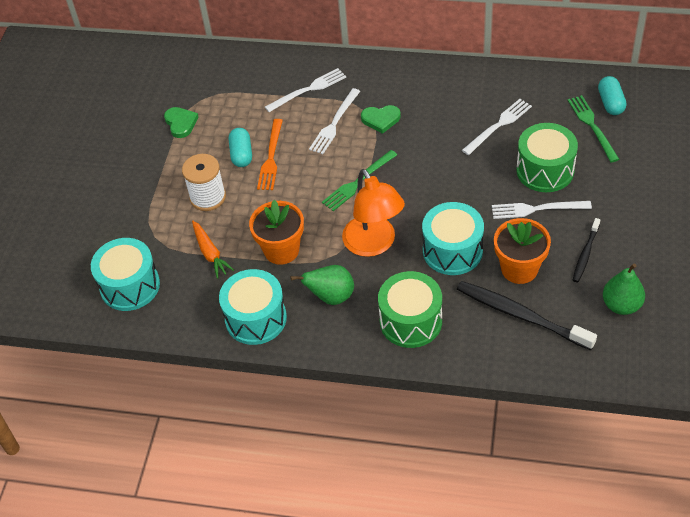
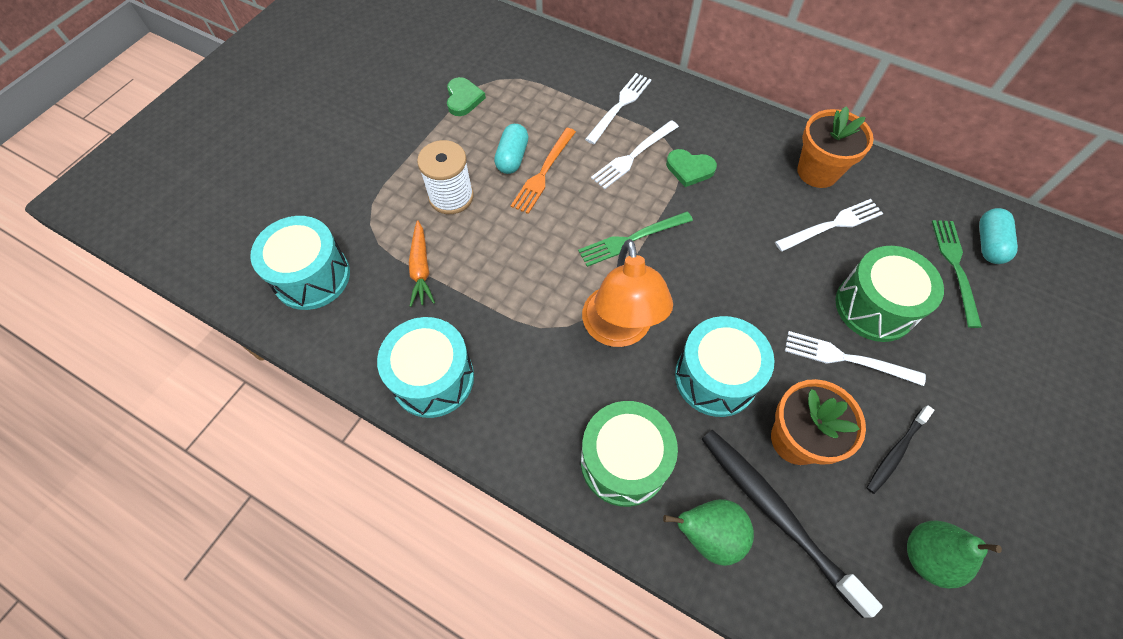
camera: 15 degrees right, 10 degrees up
orange flower pot [249,200,304,265] -> orange flower pot moved to [797,106,874,188]
white fork [265,68,346,112] -> white fork turned 45 degrees counterclockwise [585,73,651,144]
green pear [290,265,354,305] -> green pear moved to [663,499,754,566]

